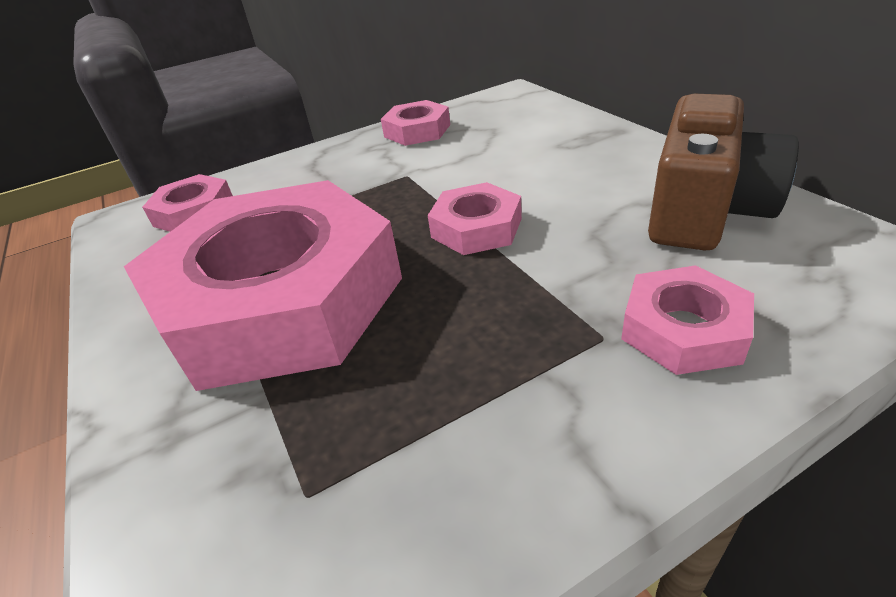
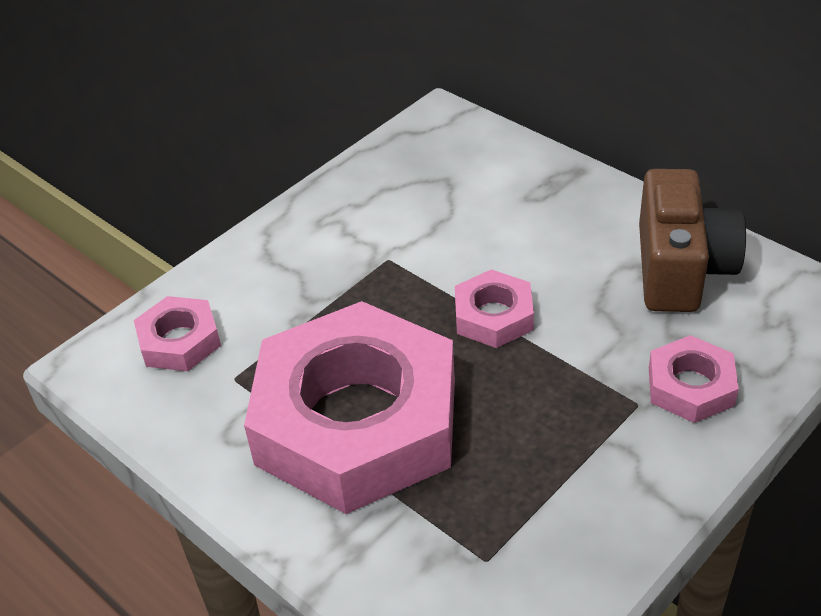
camera: 20 degrees left, 5 degrees up
pink nut [381,100,450,146] -> none

